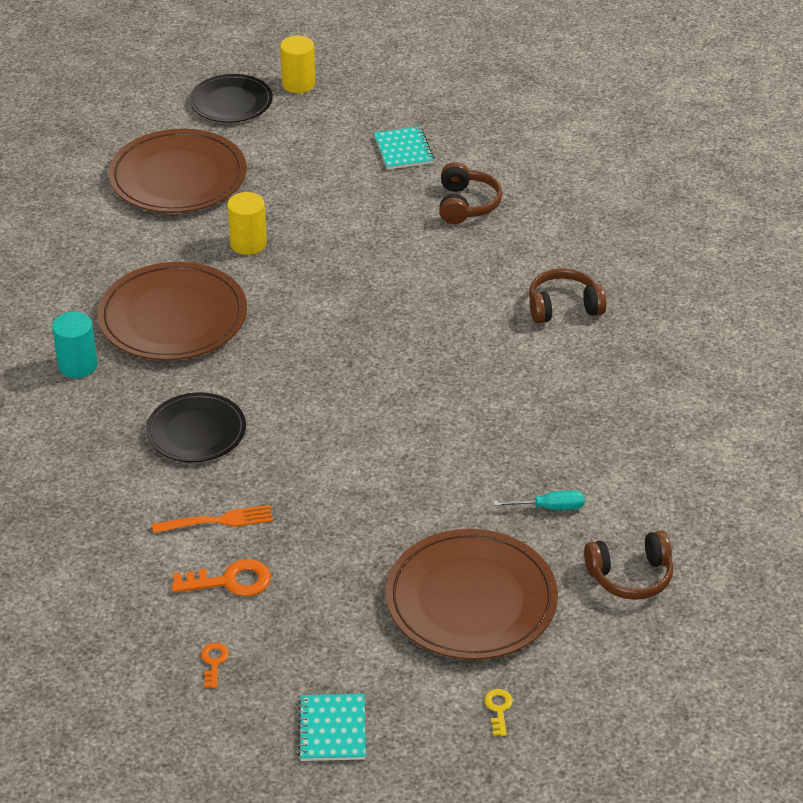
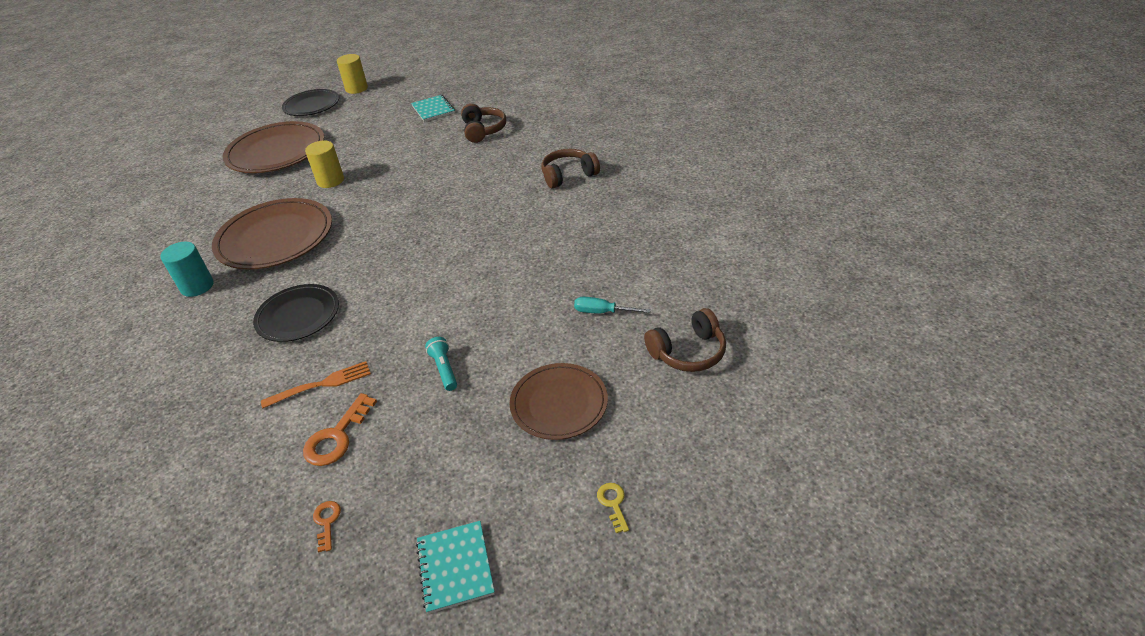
camera: 10 degrees left, 0 degrees up
orange key [172,559,271,596] -> orange key turned 135 degrees clockwise [303,393,377,466]
brown plate [385,529,558,660] -> brown plate [510,363,608,440], size x0.63
turquoise screwdriver [493,490,585,510] -> turquoise screwdriver turned 150 degrees counterclockwise [574,297,651,313]
none -> turquoise flashlight [425,337,457,391]

